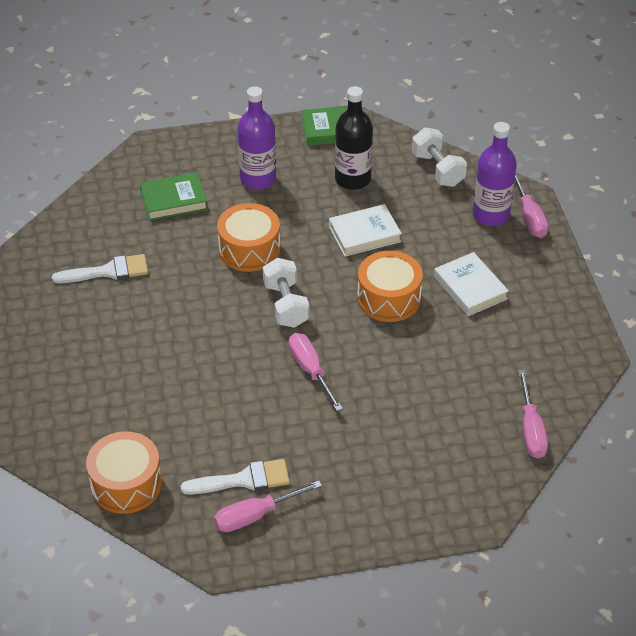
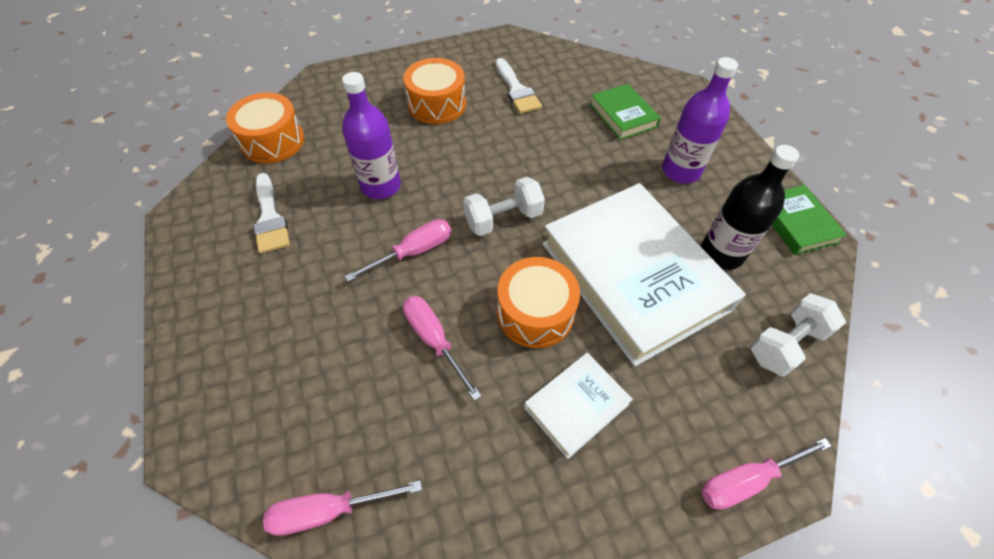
camera: 80 degrees right, 10 degrees up
pink screwdriver [214,481,322,532] -> pink screwdriver moved to [403,296,482,401]
orange drum [217,203,280,272] -> orange drum moved to [403,58,466,124]
white book [329,204,402,257] -> white book [542,183,746,366], size x2.16
purple bottle [473,122,517,226] -> purple bottle moved to [342,72,401,199]

